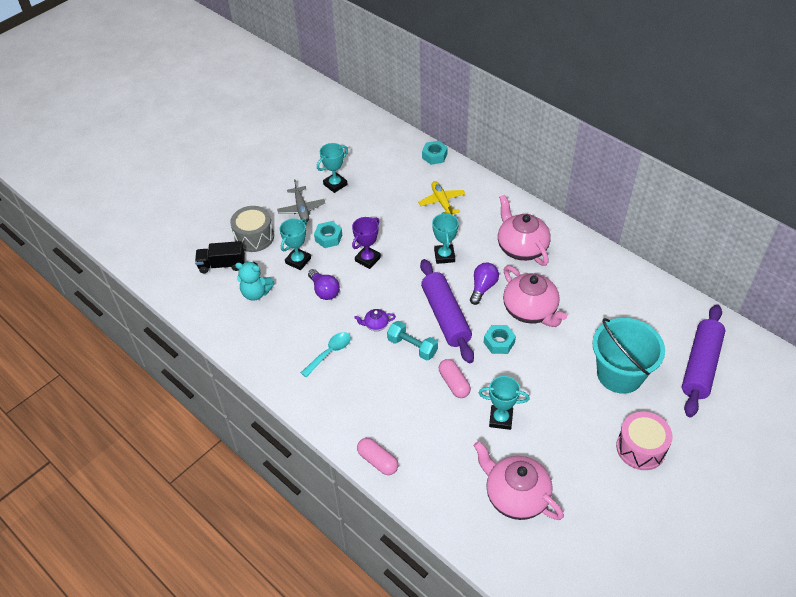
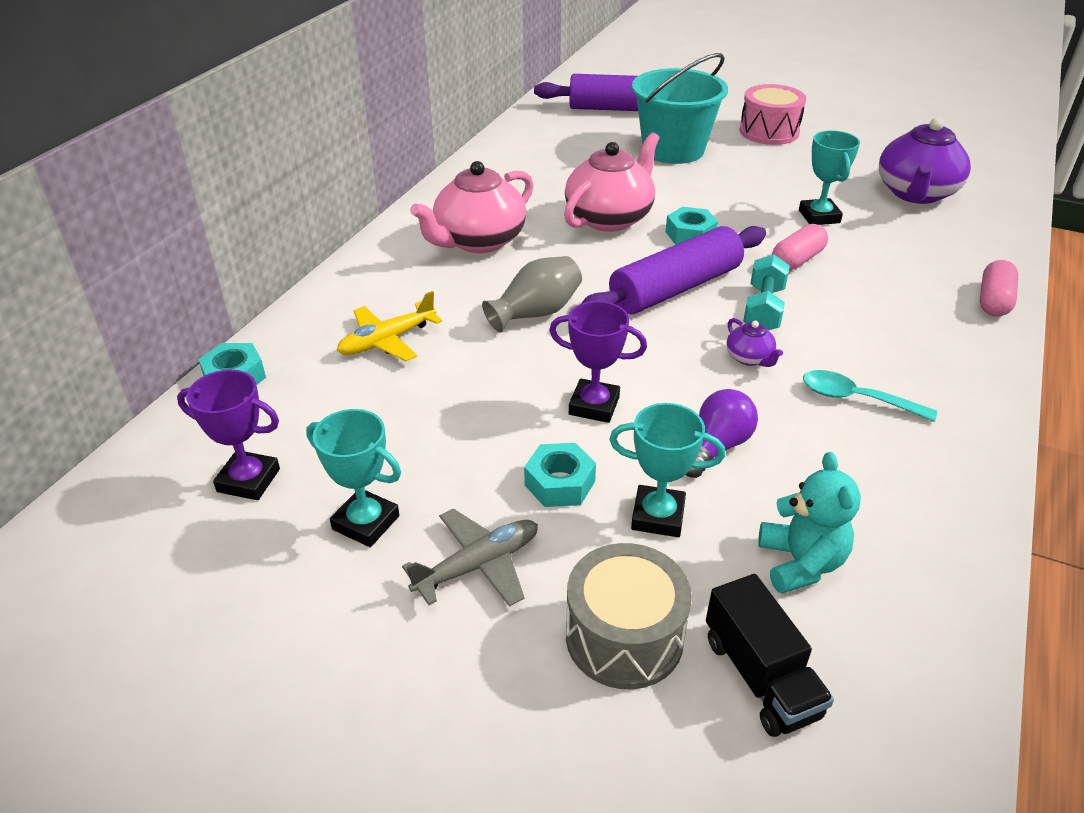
camera: 110 degrees left, 10 degrees down
turquoise trophy [432,212,459,264] -> grey vase [482,256,582,333]
purple light bulb [470,262,499,305] -> none
pink teapot [474,441,564,520] -> purple teapot [879,117,971,204]
none -> purple trophy [177,370,280,500]

